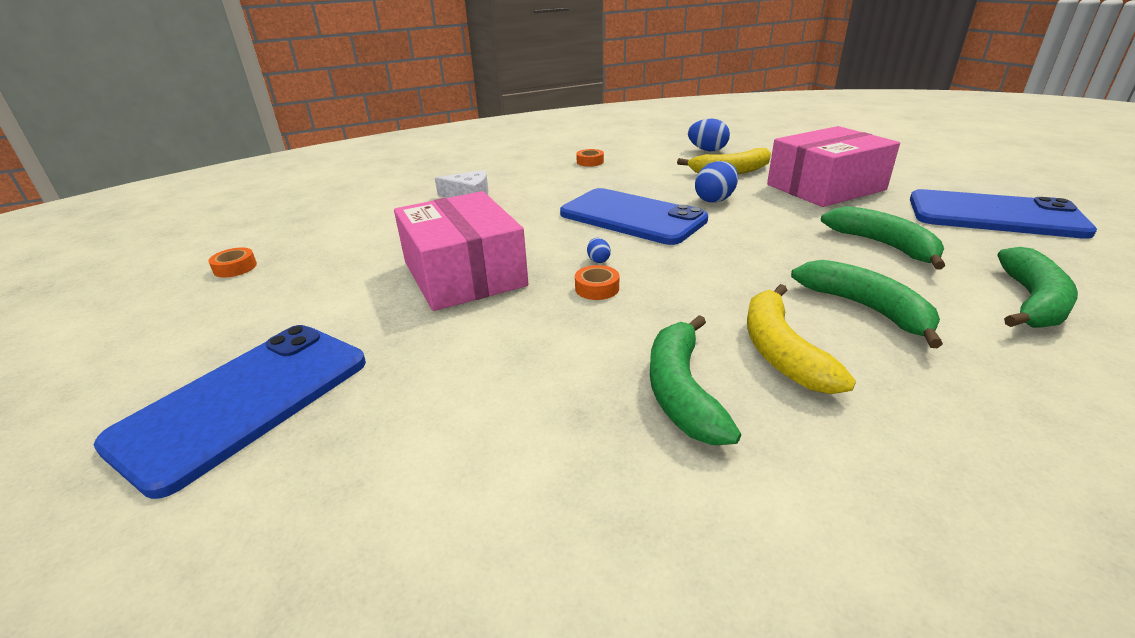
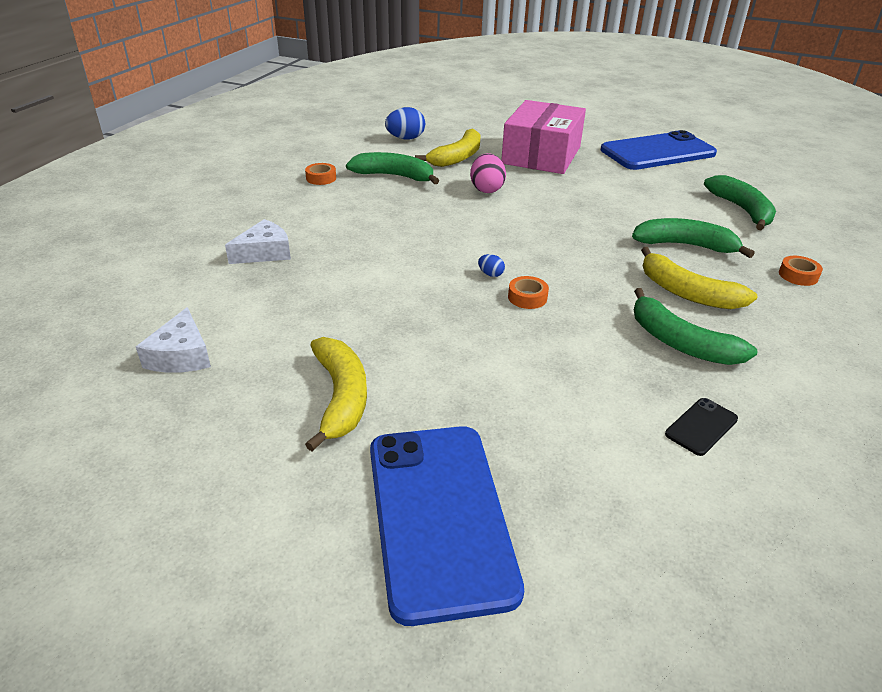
camera: 45 degrees left, 5 degrees up
orange tape [208,247,257,278] -> orange tape moved to [779,256,823,286]
pink box [394,191,528,311] -> none
blue phone [560,188,708,245] -> none
blue egg [695,161,738,203] -> pink egg [470,153,506,193]
green banana [821,206,945,270] -> green banana moved to [346,152,439,184]
none -> white cheese [136,307,211,373]
none -> yellow banana [305,337,367,451]
none -> black phone [665,398,738,456]

